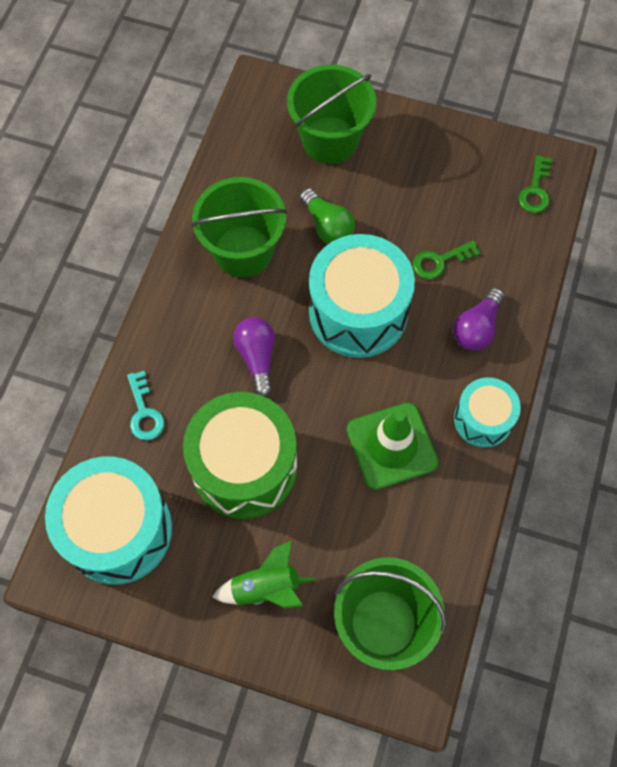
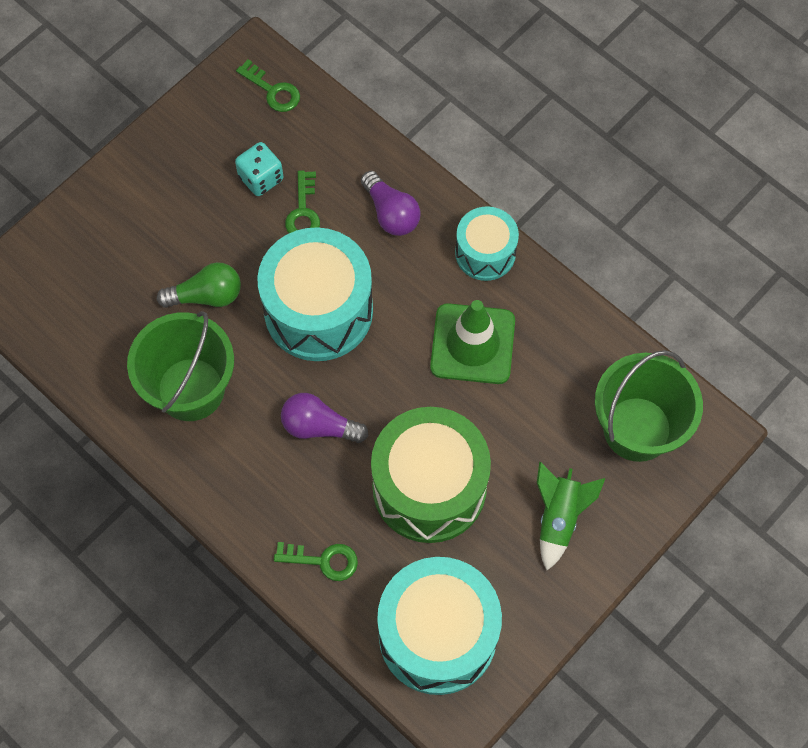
camera: 65 degrees left, 0 degrees up
turquoise key [127,371,164,440] -> green key [274,542,358,581]
green bucket [287,65,376,164] -> none
none -> turquoise dice [235,142,283,196]

